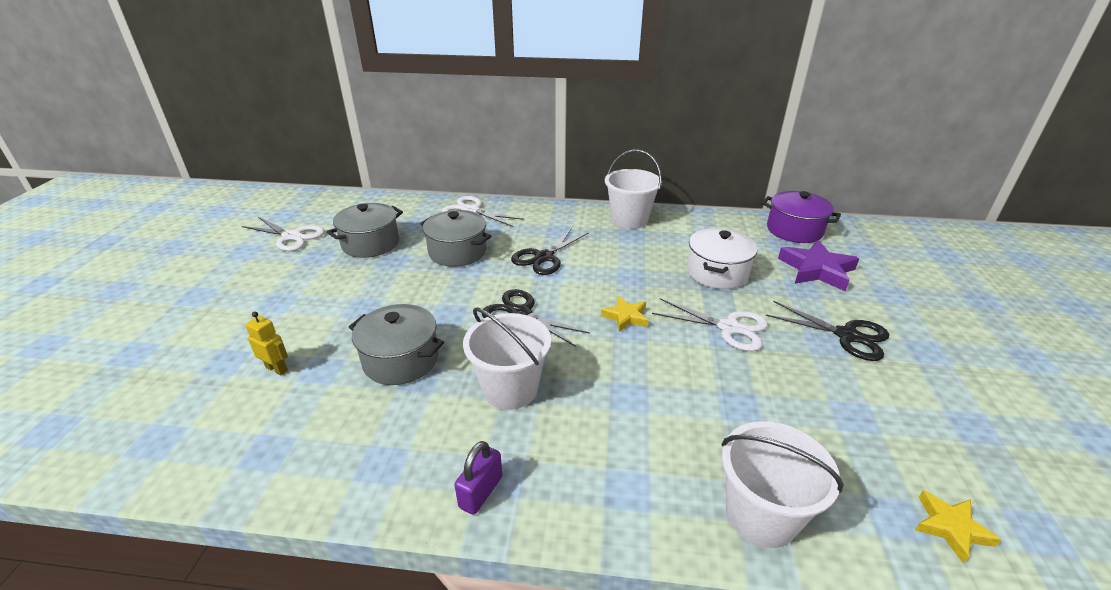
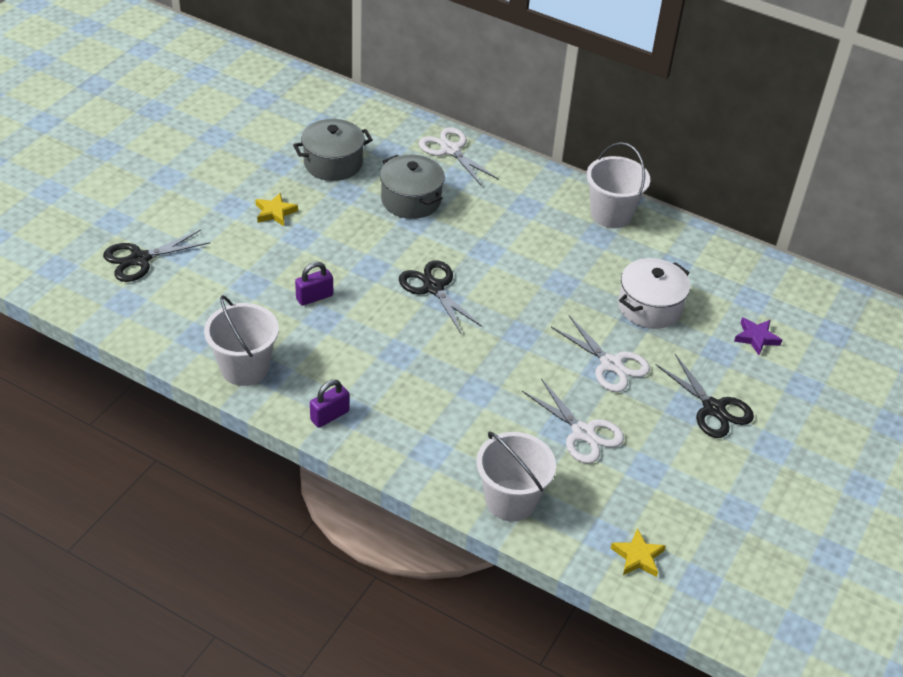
camera: 20 degrees right, 10 degrees up
white scissors [242,217,325,251] -> white scissors moved to [522,378,624,464]
yellow robot [245,312,288,375] -> none
grey pot [349,304,444,385] -> purple padlock [295,262,333,306]
white bucket [463,307,551,410] -> white bucket moved to [204,295,279,386]
black scissors [511,228,589,275] -> black scissors moved to [103,230,210,282]
yellow star [601,296,649,332] -> yellow star moved to [255,193,298,226]
purple pot [762,191,841,243] -> none
purple star [778,240,859,291] -> purple star [734,317,782,355], size x0.58

